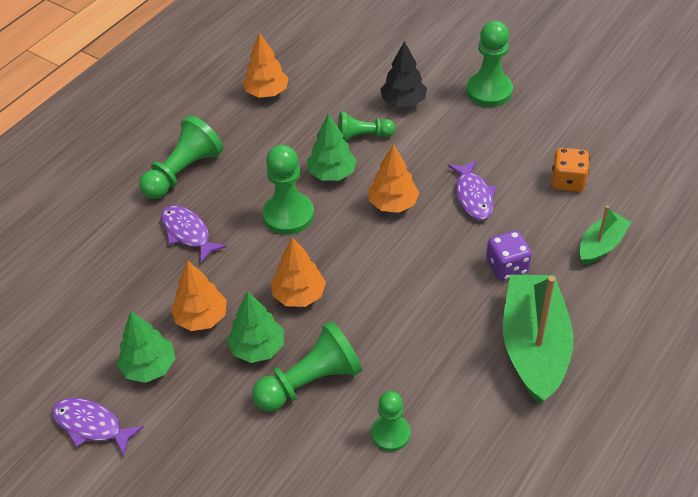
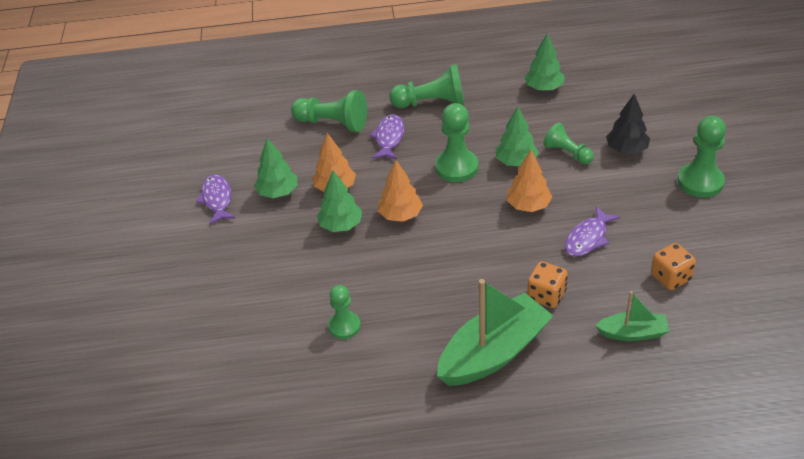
camera: 50 degrees right, 5 degrees down
orange tree [243,32,288,98] -> green tree [525,34,565,91]
green pawn [252,321,362,411] -> green pawn moved to [291,90,367,132]
purple dice [486,231,532,281] -> orange dice [527,261,568,308]

